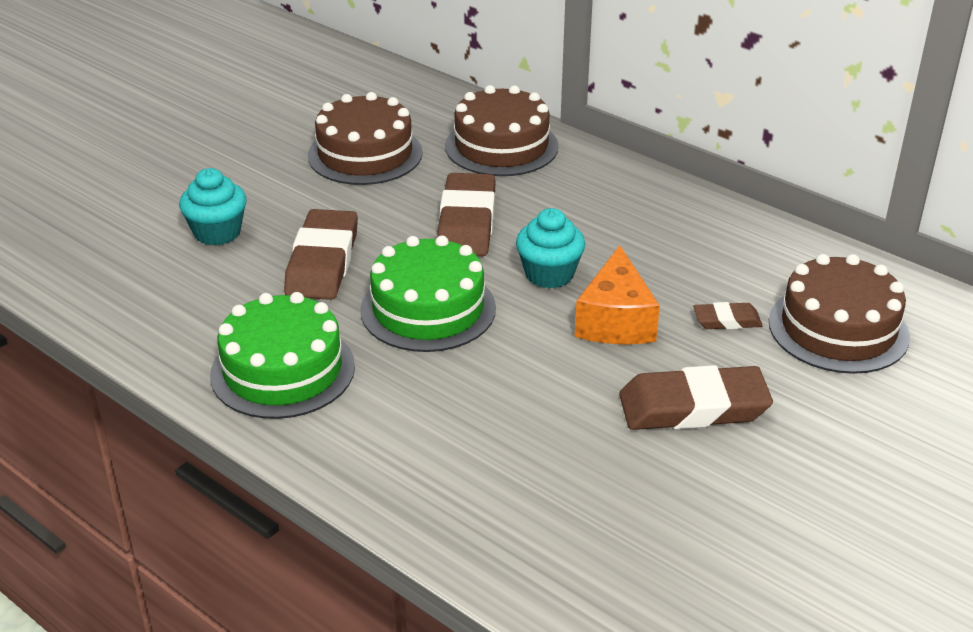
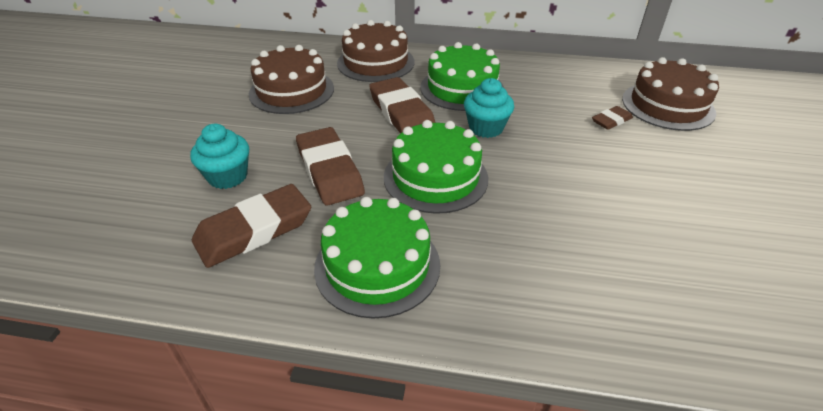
camera: 30 degrees left, 5 degrees up
orange cheese [575,245,660,345] -> none
brown eraser [619,365,773,430] -> brown eraser moved to [192,184,311,268]
none -> green cake [420,42,504,111]

